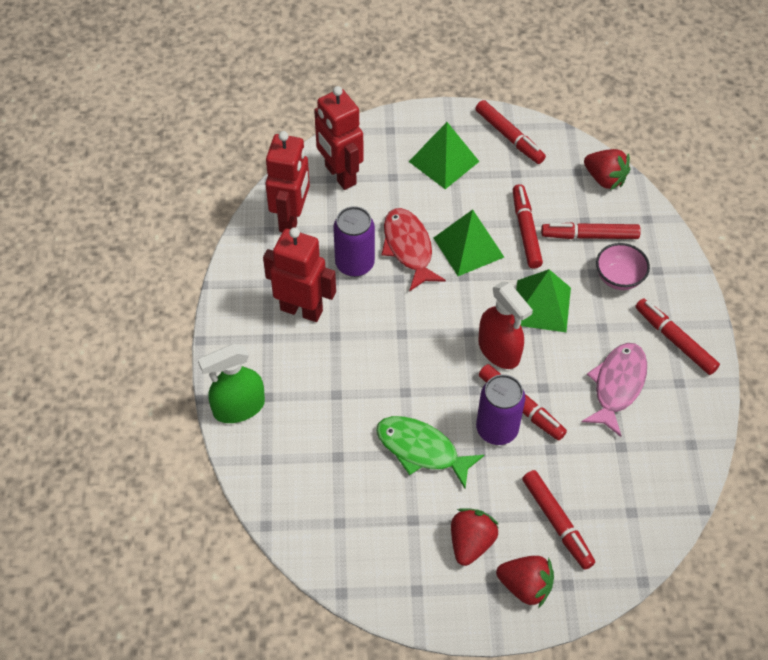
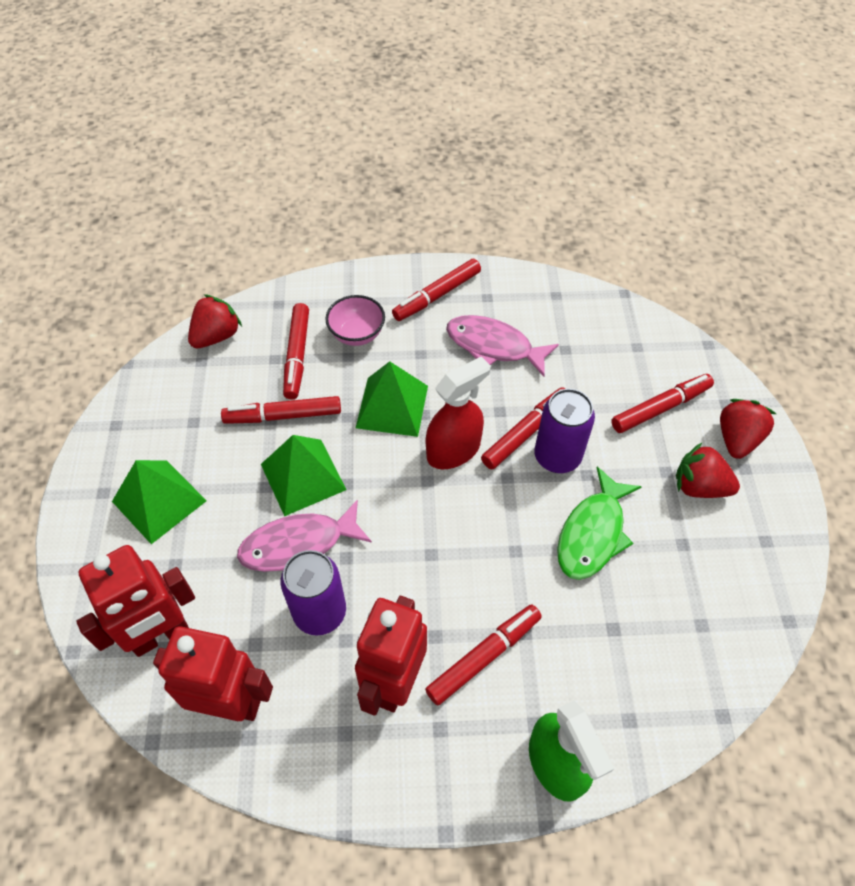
camera: 90 degrees left, 0 degrees up
red fish [382,208,446,292] -> pink fish [237,499,372,572]
red marker [475,100,546,164] -> red marker moved to [425,604,542,705]

